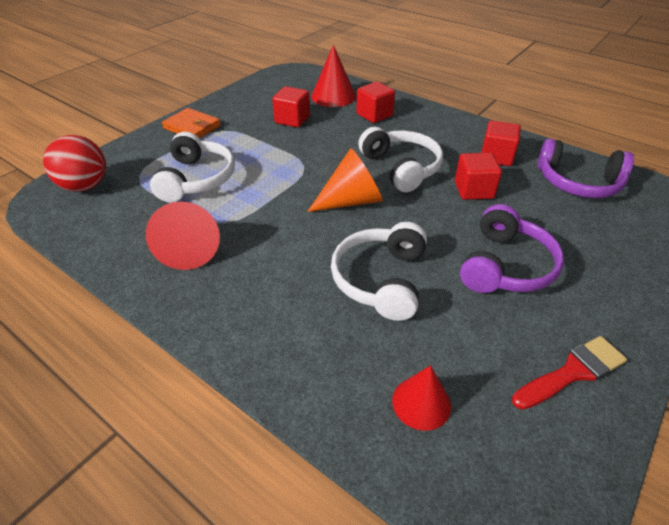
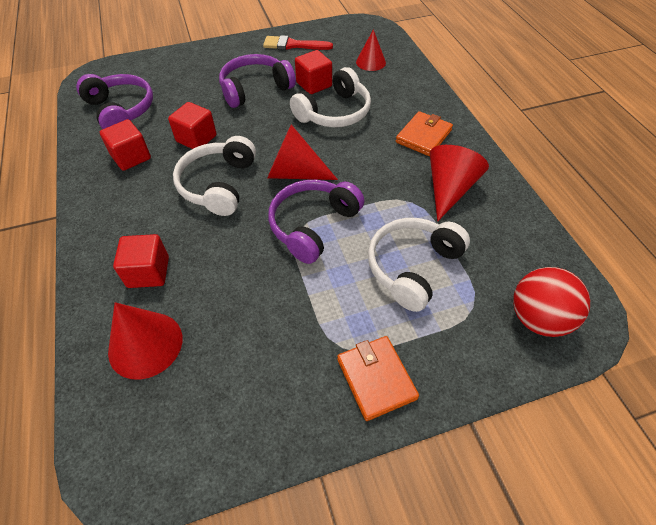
camera: 145 degrees left, 10 degrees up
red cube [272,86,310,128] -> red cube moved to [295,50,332,94]
orange cone [307,148,383,212] -> red cone [267,124,338,180]
none -> purple headphones [268,180,364,264]
none -> orange wallet [396,111,453,156]

